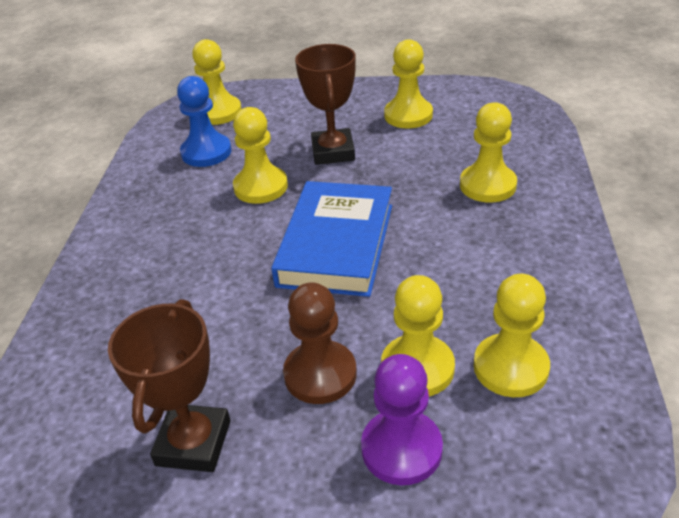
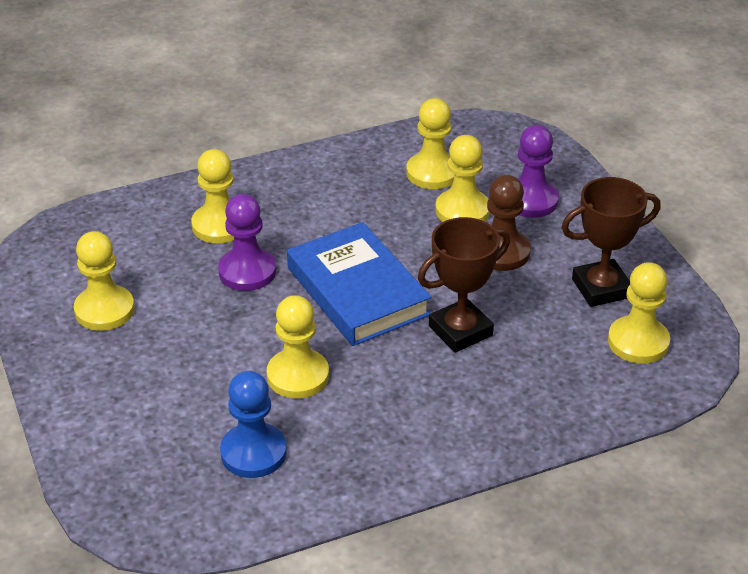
camera: 120 degrees left, 0 degrees up
yellow pawn [192,39,242,125] -> yellow pawn moved to [608,262,670,364]
blue book [271,181,392,297] -> blue book turned 75 degrees clockwise [287,222,431,346]
brown trophy [295,44,356,165] -> brown trophy moved to [418,217,510,353]
none -> purple pawn [218,194,276,291]

